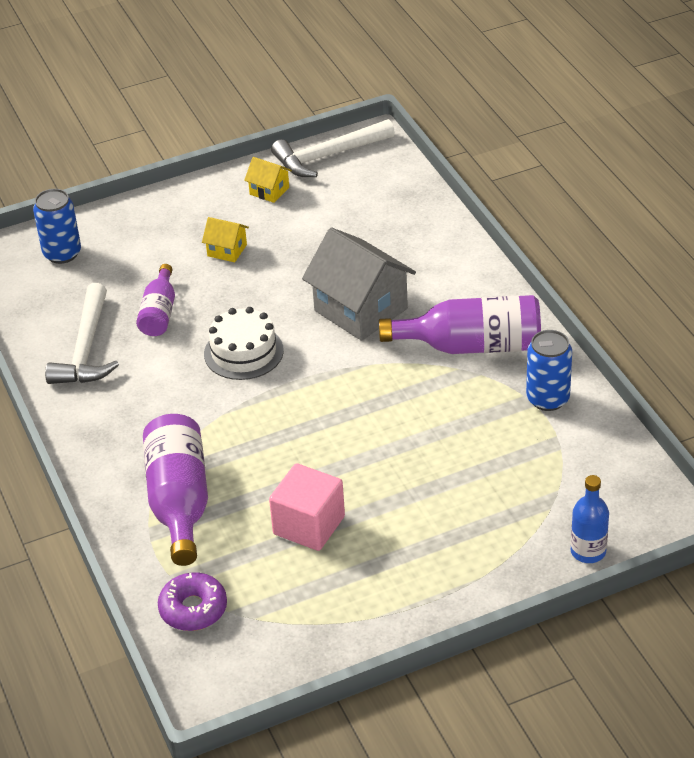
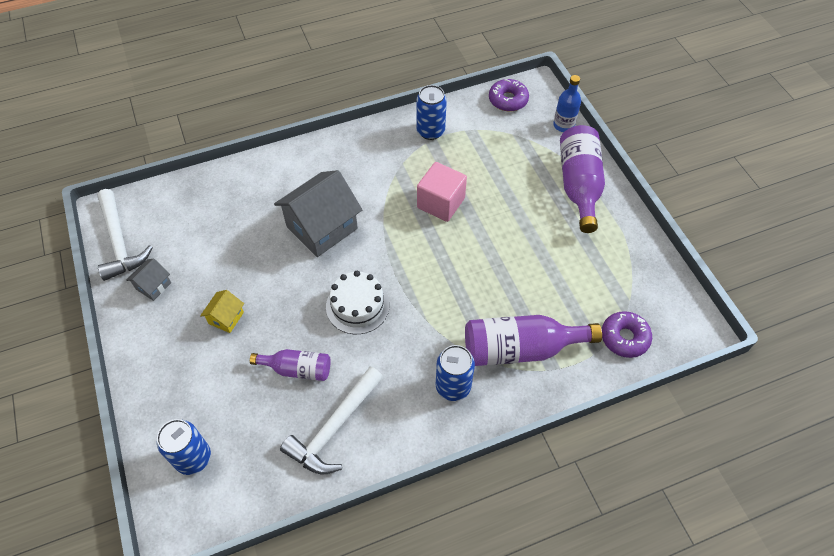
camera: 90 degrees left, 15 degrees up
white hammer [45,283,119,384] -> white hammer turned 120 degrees clockwise [280,366,383,475]
yellow house [244,157,292,203] -> grey house [126,258,171,301]
pink cube [269,463,345,551] -> pink cube moved to [417,162,467,222]
purple bottle [379,295,541,354] -> purple bottle moved to [560,125,605,233]
none -> blue can [436,345,475,401]
none -> purple donut [489,79,529,111]

